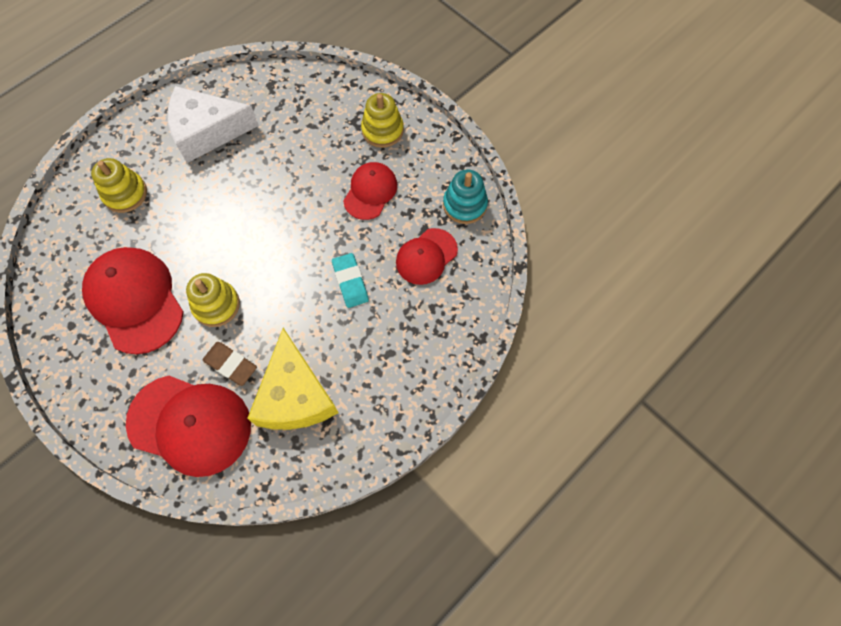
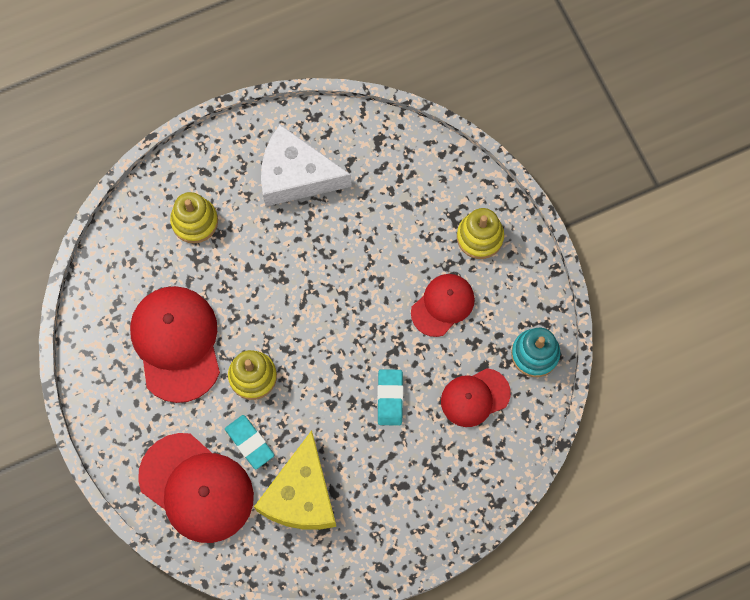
camera: 20 degrees right, 5 degrees up
brown eraser [203,342,257,386] -> turquoise eraser [225,415,274,469]

